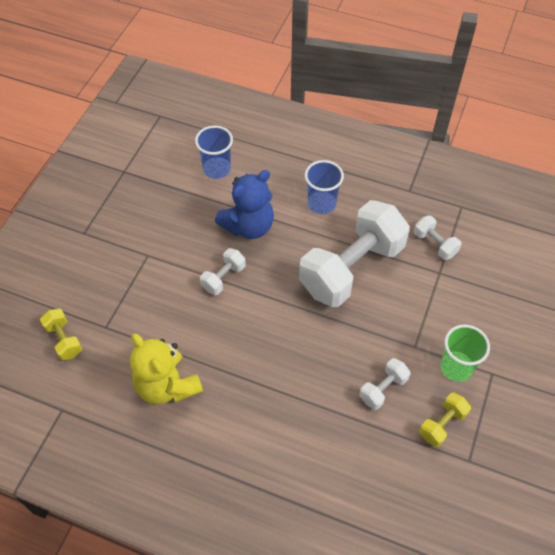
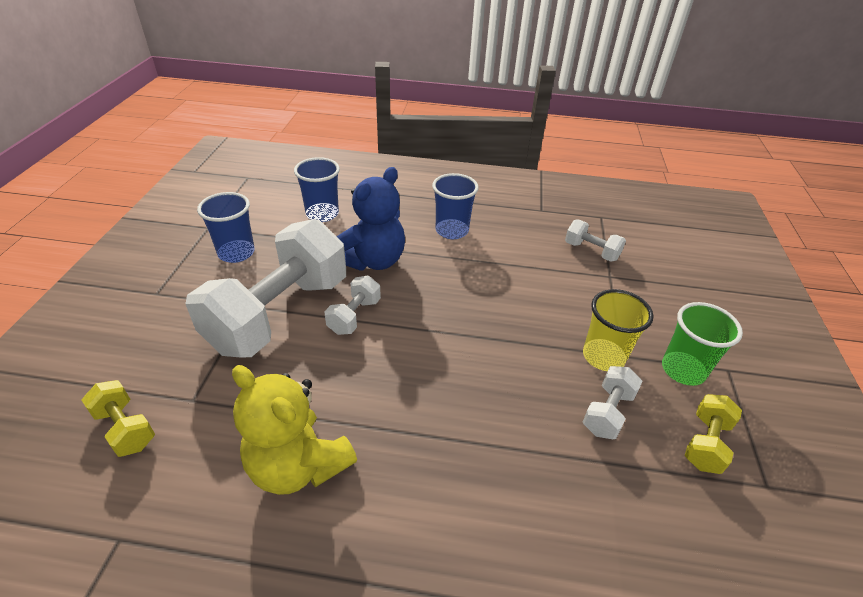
camera: 15 degrees left, 15 degrees down
white dumbbell [299,200,410,307] -> white dumbbell moved to [186,219,346,358]
none -> blue cup [197,192,255,263]
none -> yellow cup [583,289,654,371]

